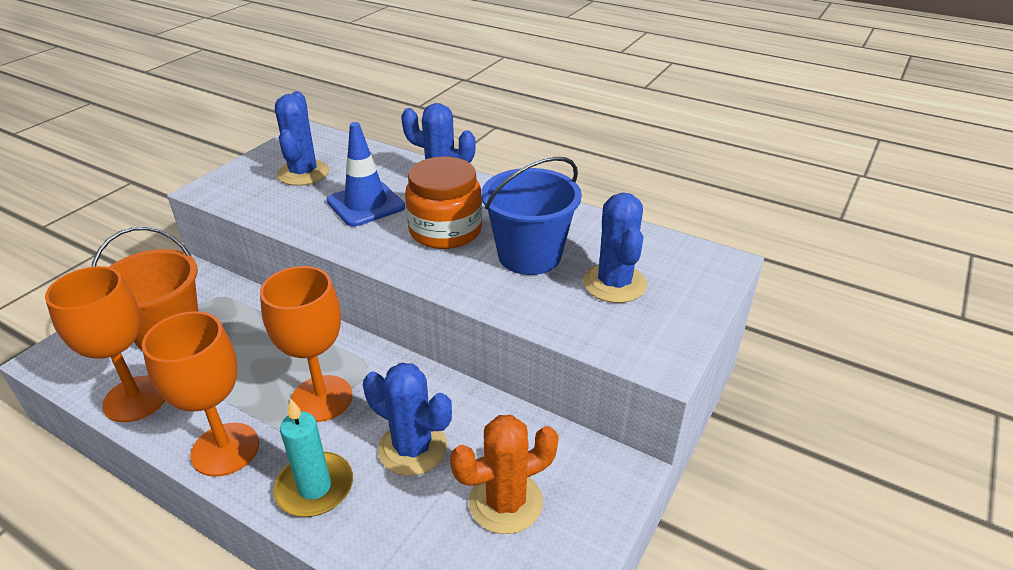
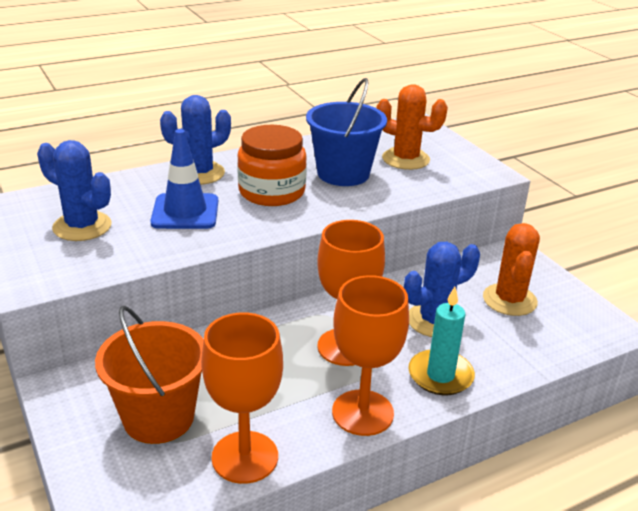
camera: 60 degrees left, 5 degrees down
blue cactus [583,193,647,303] -> orange cactus [377,84,448,170]

